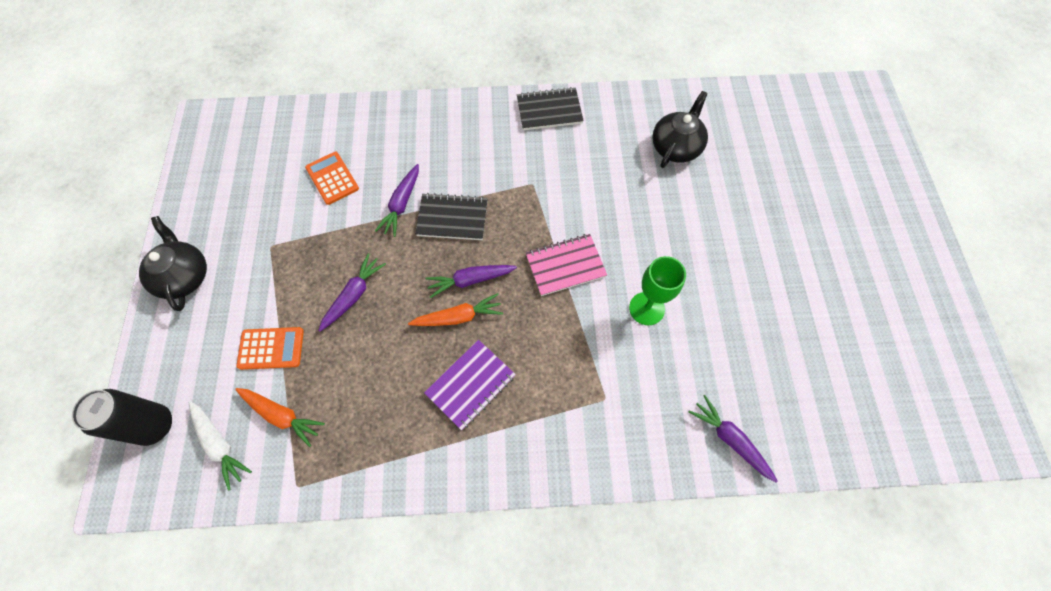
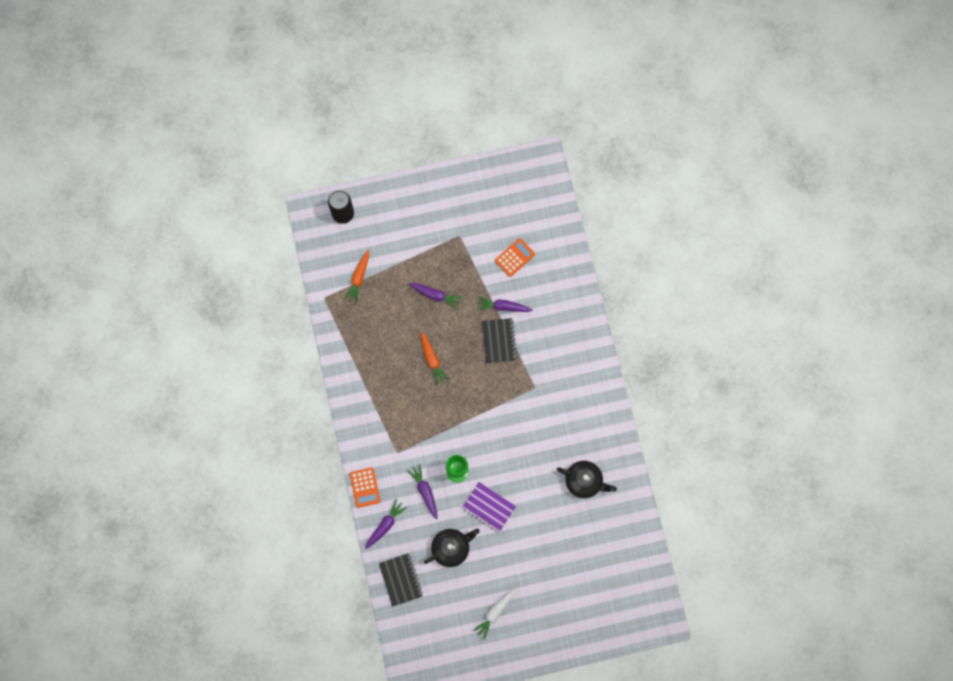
camera: 80 degrees right, 10 degrees up
black teapot [139,216,207,311] -> black teapot moved to [424,529,480,567]
white carrot [189,401,252,491] -> white carrot moved to [473,589,515,640]
orange calculator [236,327,304,370] -> orange calculator moved to [350,467,380,508]
purple notebook [424,340,516,430] -> purple notebook moved to [462,482,516,532]
purple carrot [425,265,517,298] -> purple carrot moved to [407,464,438,519]
black notebook [517,87,584,130] -> black notebook moved to [379,553,423,607]
pink notebook [526,234,607,296] -> none

